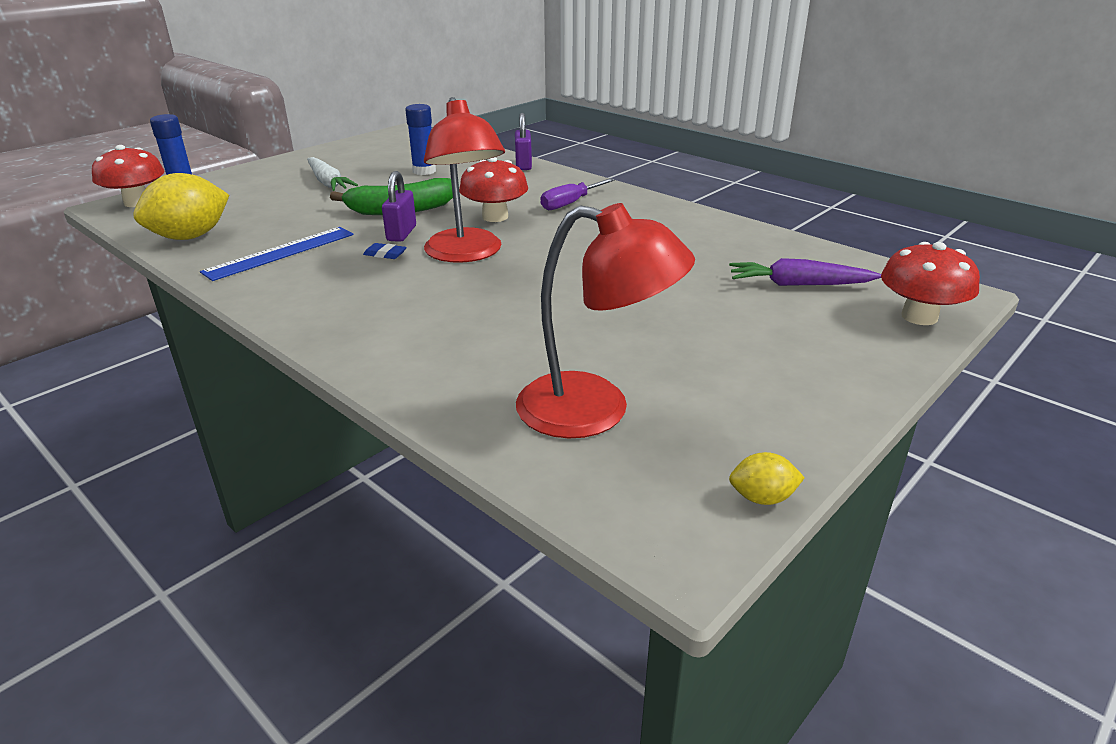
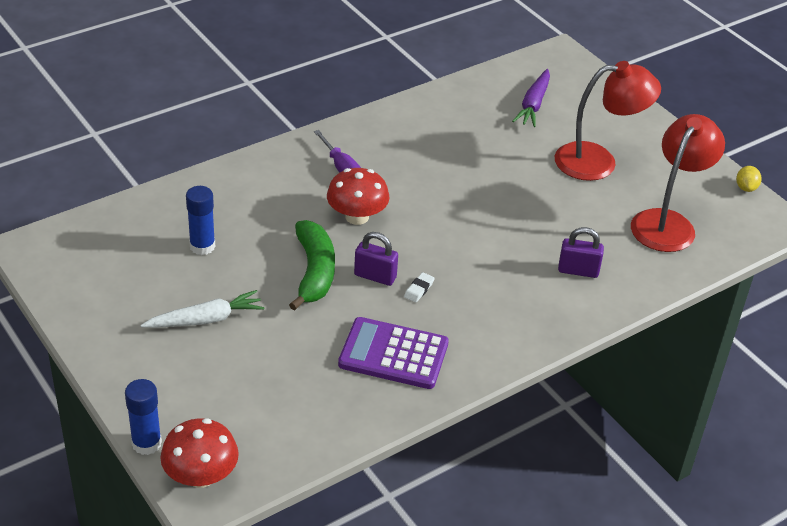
camera: 80 degrees left, 10 degrees up
yellow lemon [133,173,229,240] -> none
blue ruler [200,227,354,281] -> purple calculator [338,317,449,389]
blue eraser [363,243,407,259] -> white eraser [404,272,435,303]
red lamp [424,97,505,263] -> red lamp moved to [555,61,661,181]
purple padlock [515,113,532,170] -> purple padlock moved to [558,227,604,278]
red mushroom [881,242,980,325] -> none

